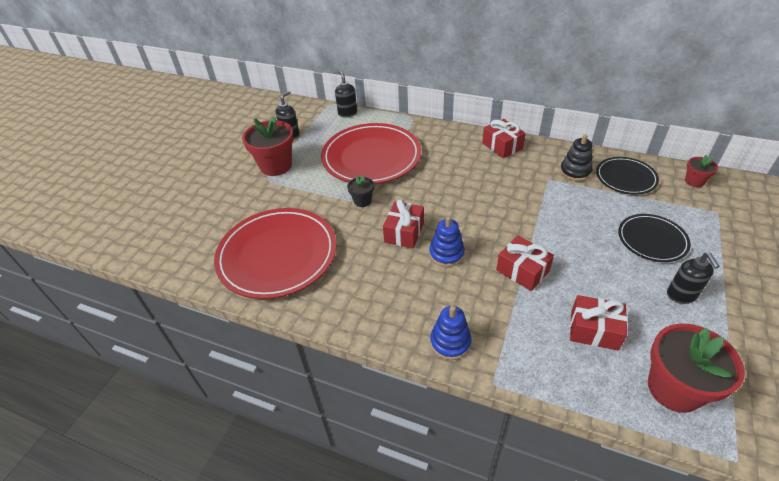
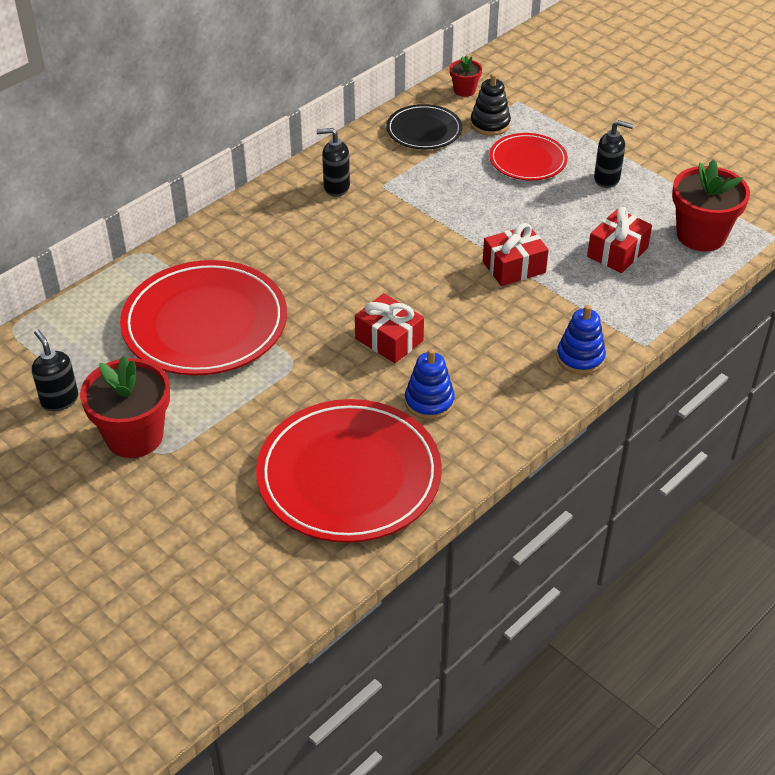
camera: 70 degrees left, 0 degrees up
black soap dispenser [335,70,357,118] -> black soap dispenser moved to [317,128,350,197]
black flower pot [347,175,374,207] -> none
blue stacking toy [429,216,465,267] -> blue stacking toy moved to [405,349,455,420]
red gift [482,119,526,158] -> none
black stacking toy [560,134,593,181] -> black stacking toy moved to [471,73,511,136]
black plate [618,214,691,262] -> red plate [489,133,568,181]

